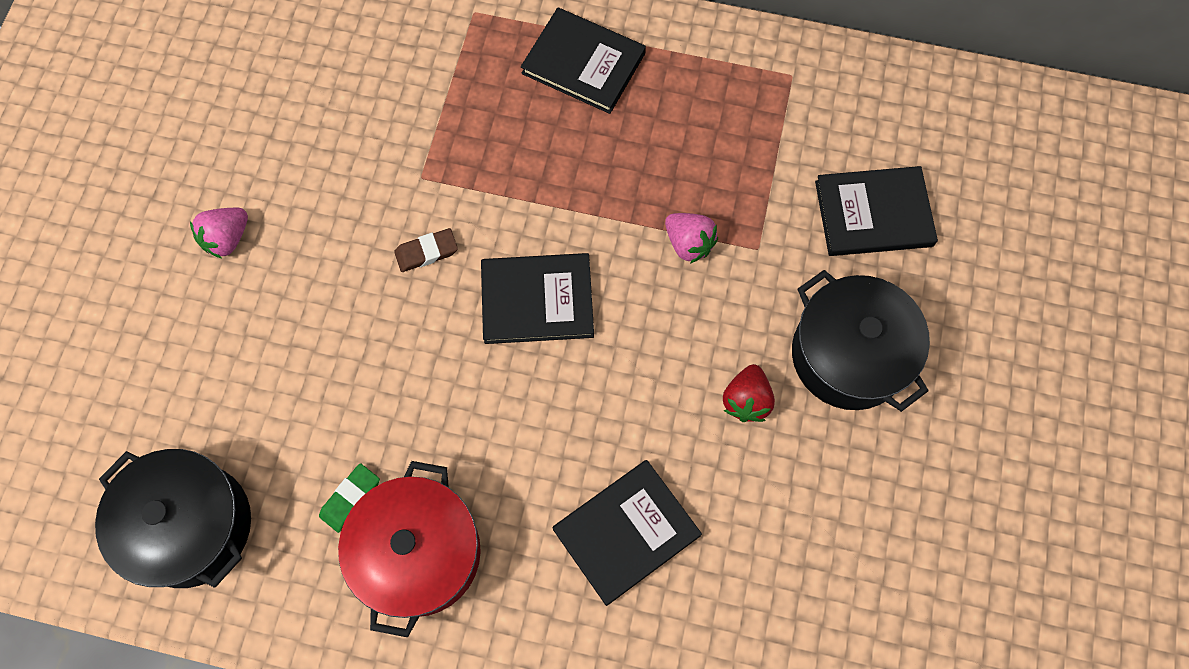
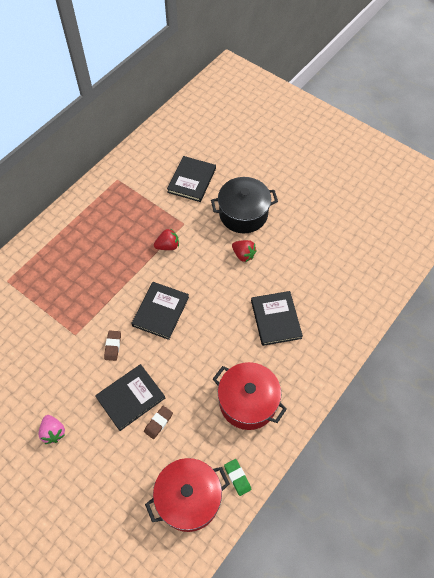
camera: 65 degrees left, 10 degrees down
black pot [95,449,251,588] -> red pot [145,458,230,532]
green eraser [319,463,380,533] -> green eraser moved to [224,459,251,496]
black book [521,8,646,114] -> black book moved to [95,364,165,431]
pink strawberry [665,213,718,263] -> red strawberry [154,228,179,250]
none -> brown eraser [144,406,173,439]

